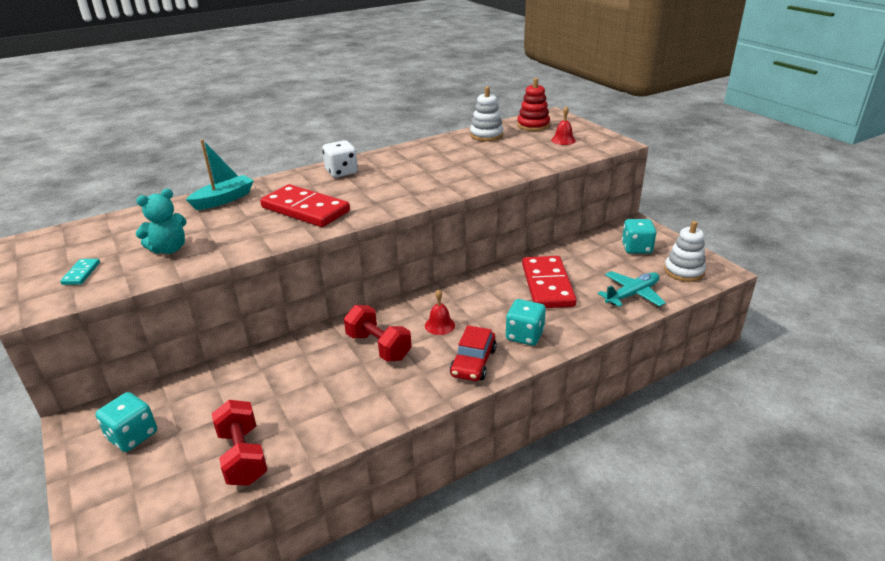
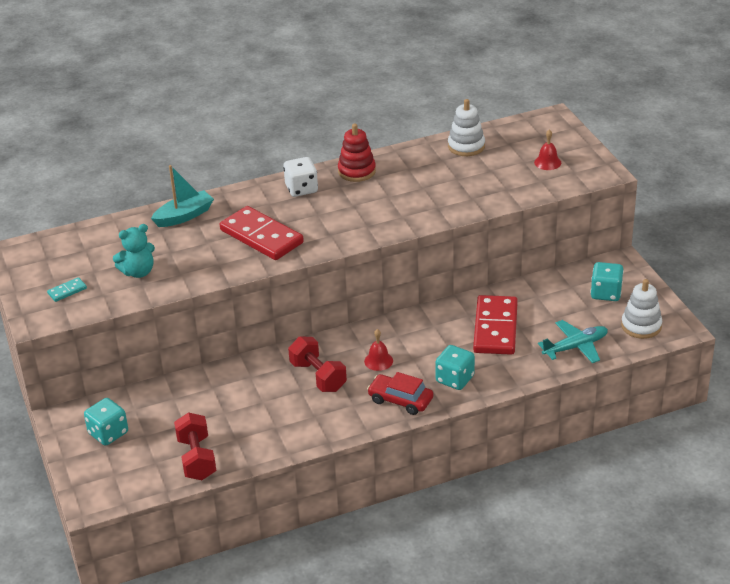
camera: 10 degrees right, 5 degrees up
turquoise domino [60,259,100,285] -> turquoise domino turned 45 degrees clockwise [47,277,87,302]
red car [450,325,497,381] -> red car turned 90 degrees clockwise [367,372,433,415]
red stacking toy [517,78,550,131] -> red stacking toy moved to [338,124,376,182]

